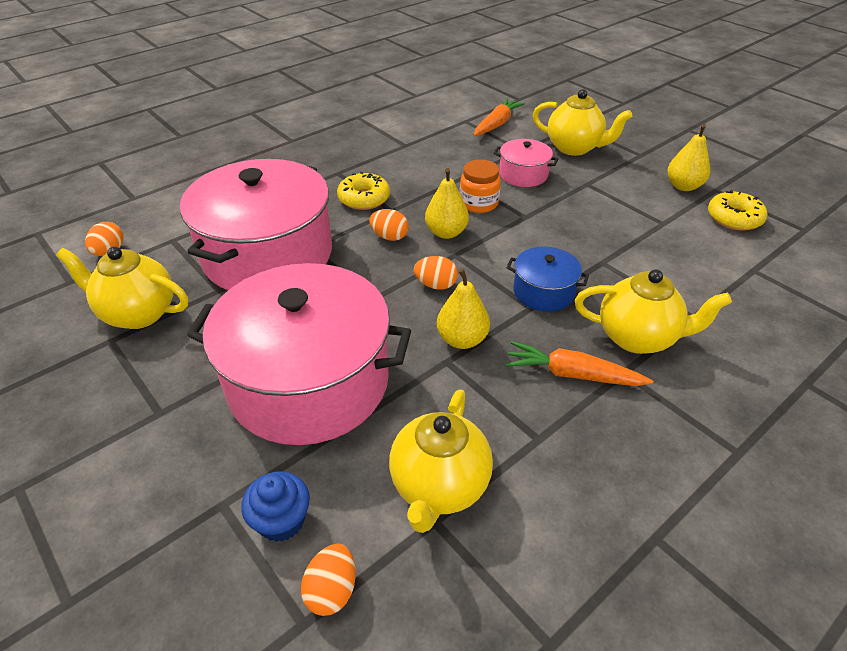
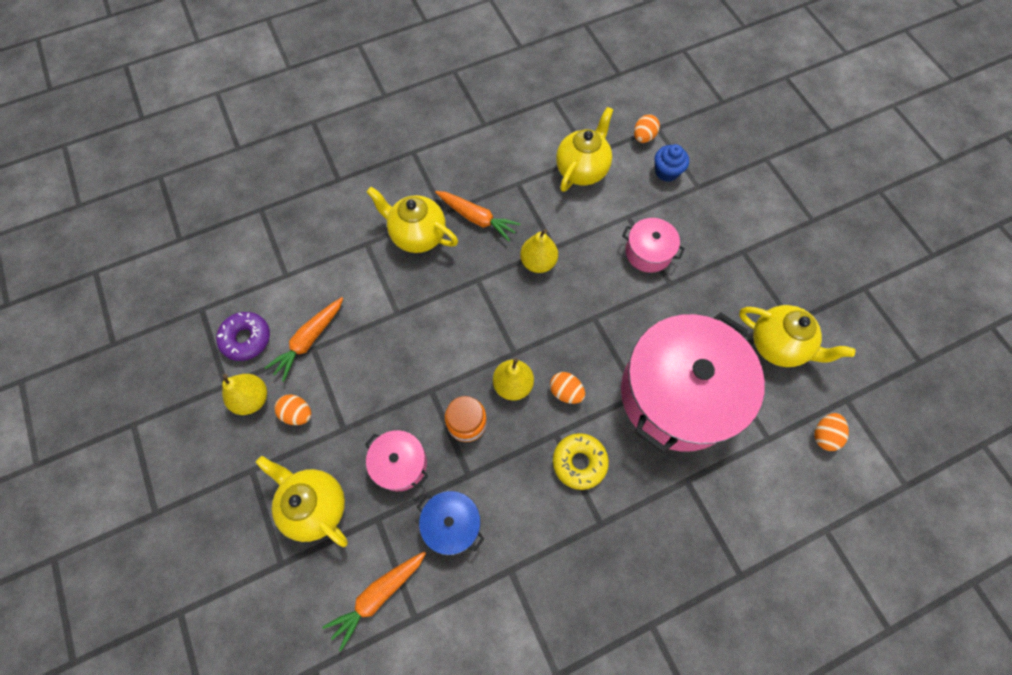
camera: 165 degrees left, 25 degrees up
pink pot [187,263,411,445] -> pink pot [622,218,685,273], size x0.44
orange egg [414,256,458,290] -> orange egg moved to [274,394,311,425]
blue pot [506,246,589,312] -> blue pot moved to [417,491,484,555]
yellow donut [708,190,767,231] -> purple donut [216,312,270,361]
none -> orange carrot [265,297,343,382]

